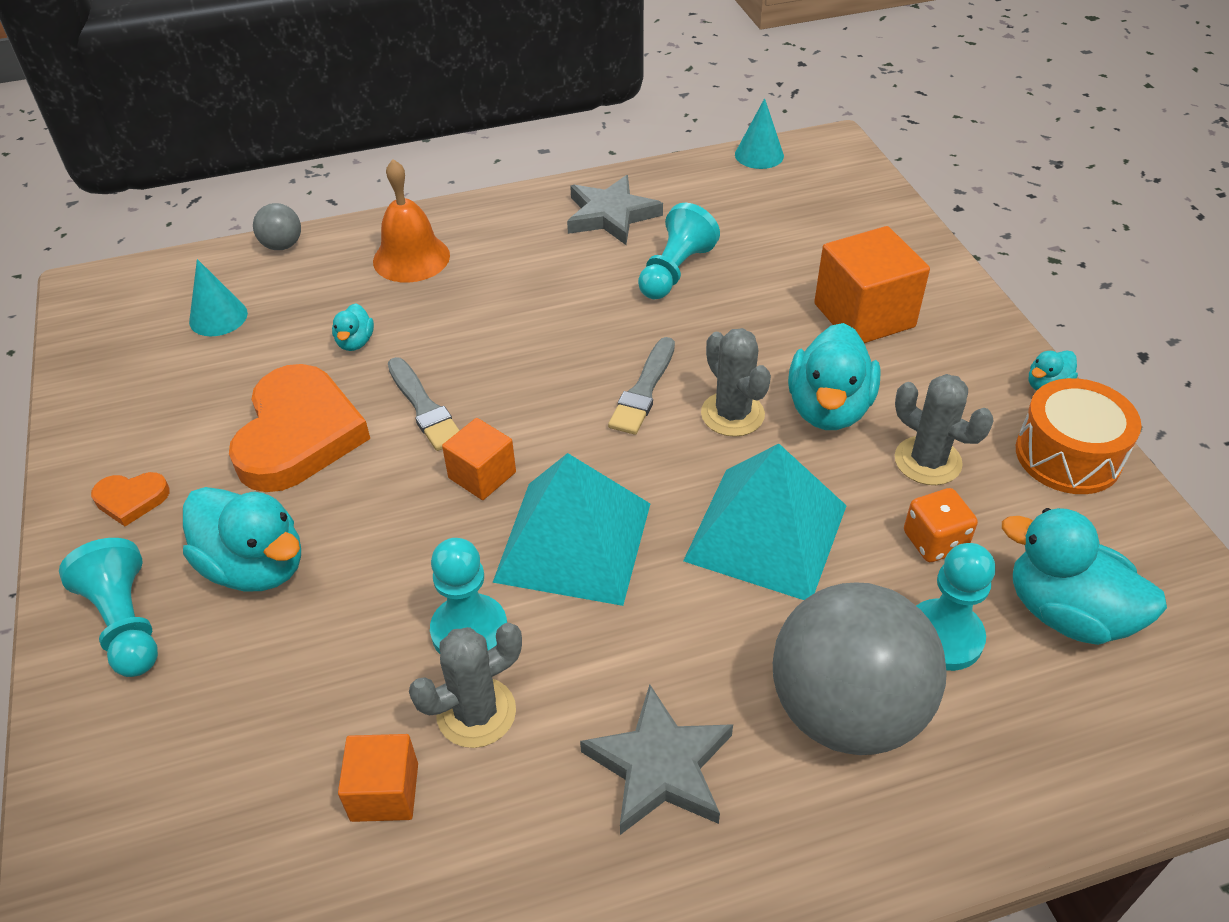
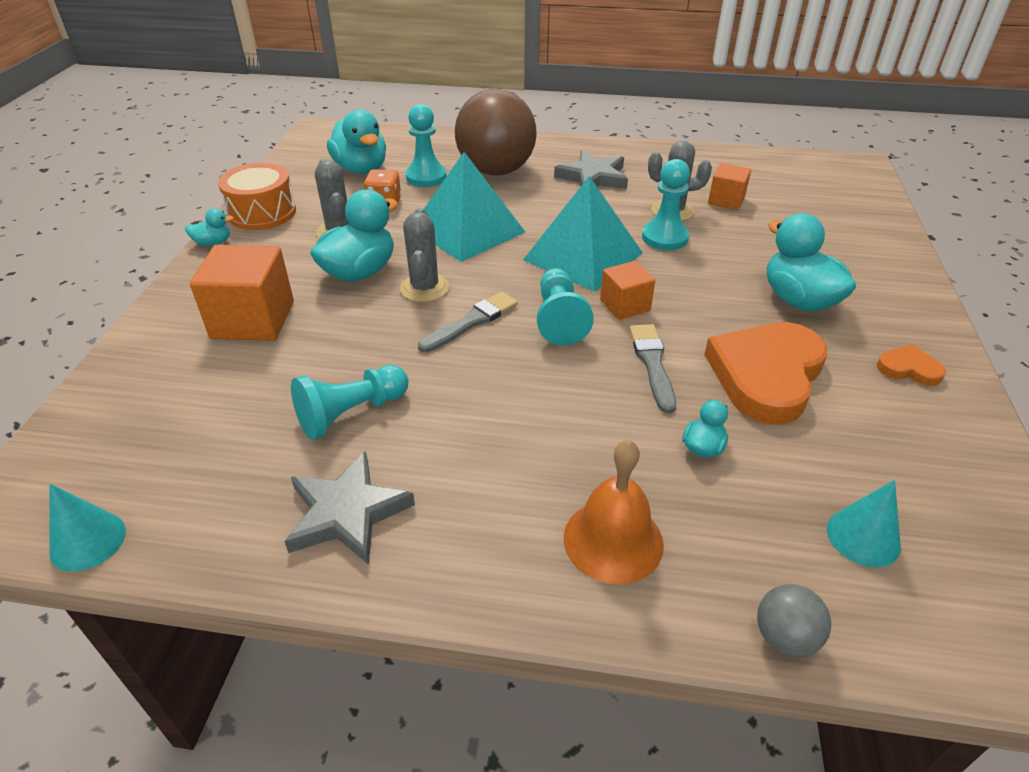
camera: 155 degrees left, 5 degrees down
turquoise pawn [59,538,158,677] -> turquoise pawn moved to [537,268,594,346]
grey ball [773,582,947,755] -> brown ball [455,89,536,176]

